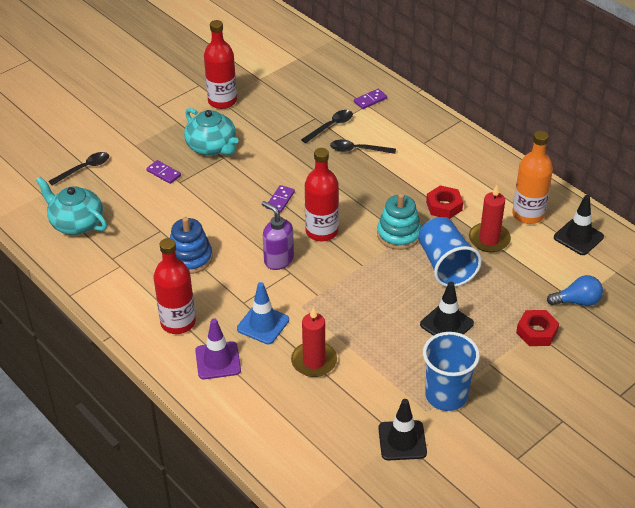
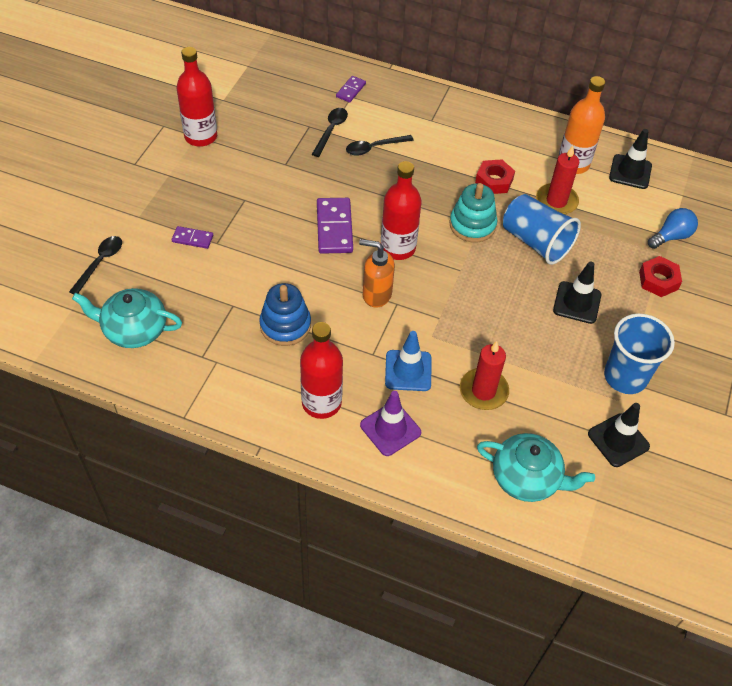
camera: 30 degrees left, 10 degrees up
turquoise teapot [184,108,239,156] -> turquoise teapot moved to [477,433,595,502]
purple soap dispenser [262,201,294,270] -> orange soap dispenser [359,239,395,308]
purple domino [267,185,295,213] -> purple domino [317,198,353,254], size x1.82

